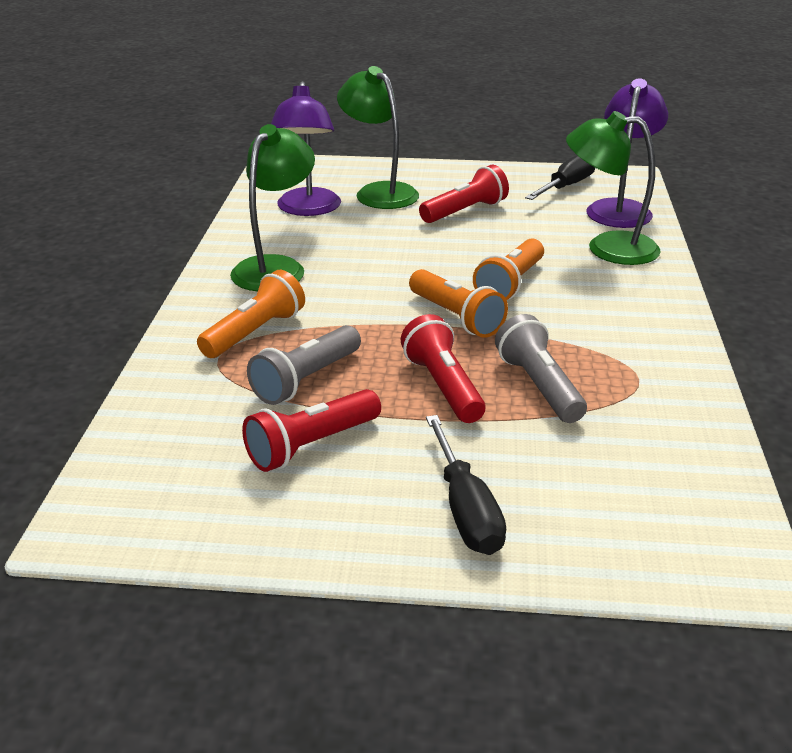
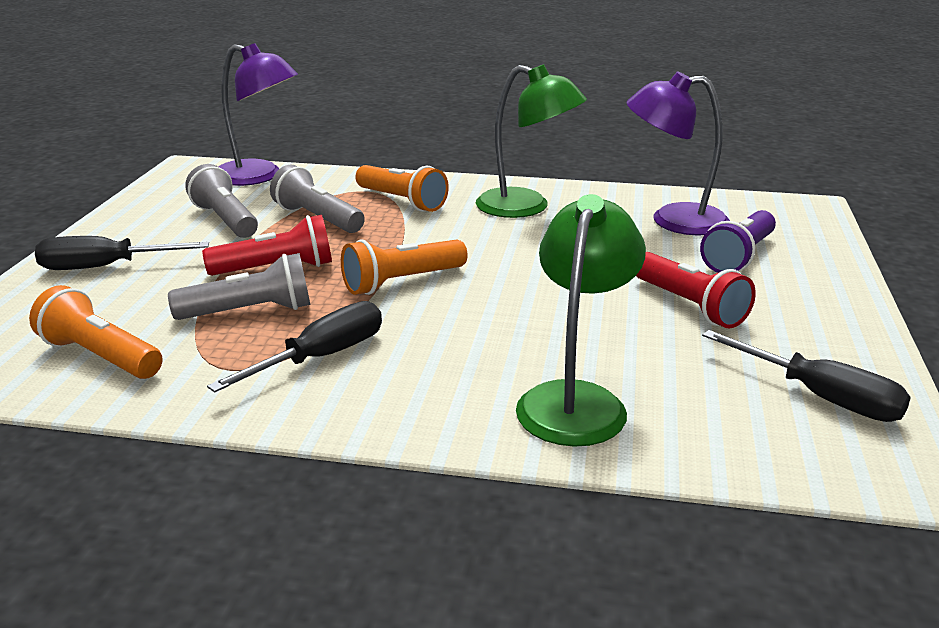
camera: 95 degrees right, 5 degrees down
red flashlight [242,389,381,472] -> grey flashlight [185,164,258,238]
green lamp [337,66,419,209] -> purple flashlight [700,210,776,273]
orange flashlight [473,238,544,300] -> orange flashlight moved to [29,285,162,379]
purple lamp [586,78,668,228] -> purple lamp moved to [219,43,298,186]
none -> black screwdriver [207,301,382,392]

